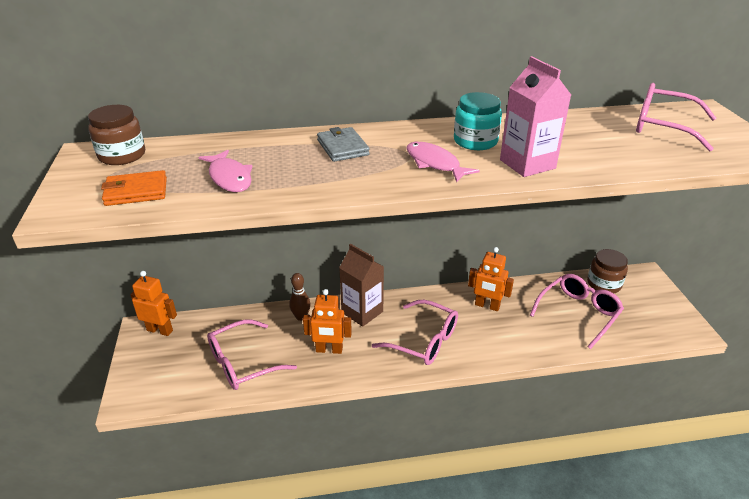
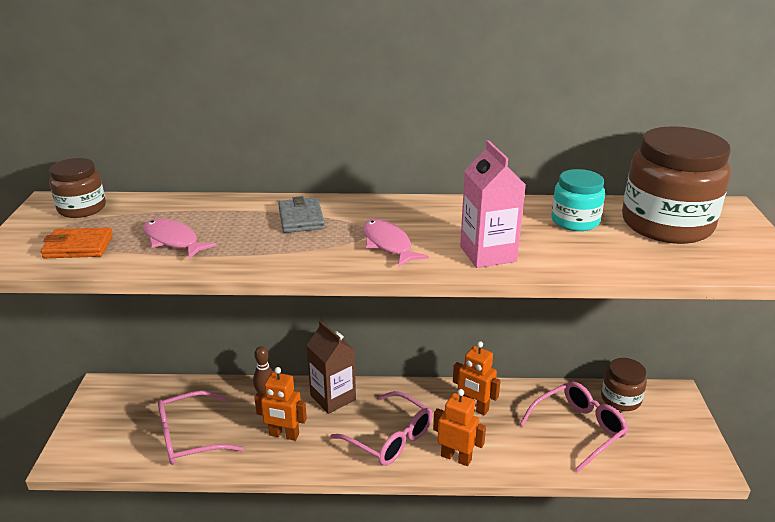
camera: 10 degrees right, 5 degrees down
orange robot [130,271,177,336] -> orange robot moved to [433,389,486,466]
pink fish [198,150,253,192] -> pink fish turned 150 degrees clockwise [143,218,217,259]
turquoise jar [454,92,502,150] -> turquoise jar moved to [551,169,605,231]
pink glasses [636,83,716,152] -> brown jar [622,126,731,244]

